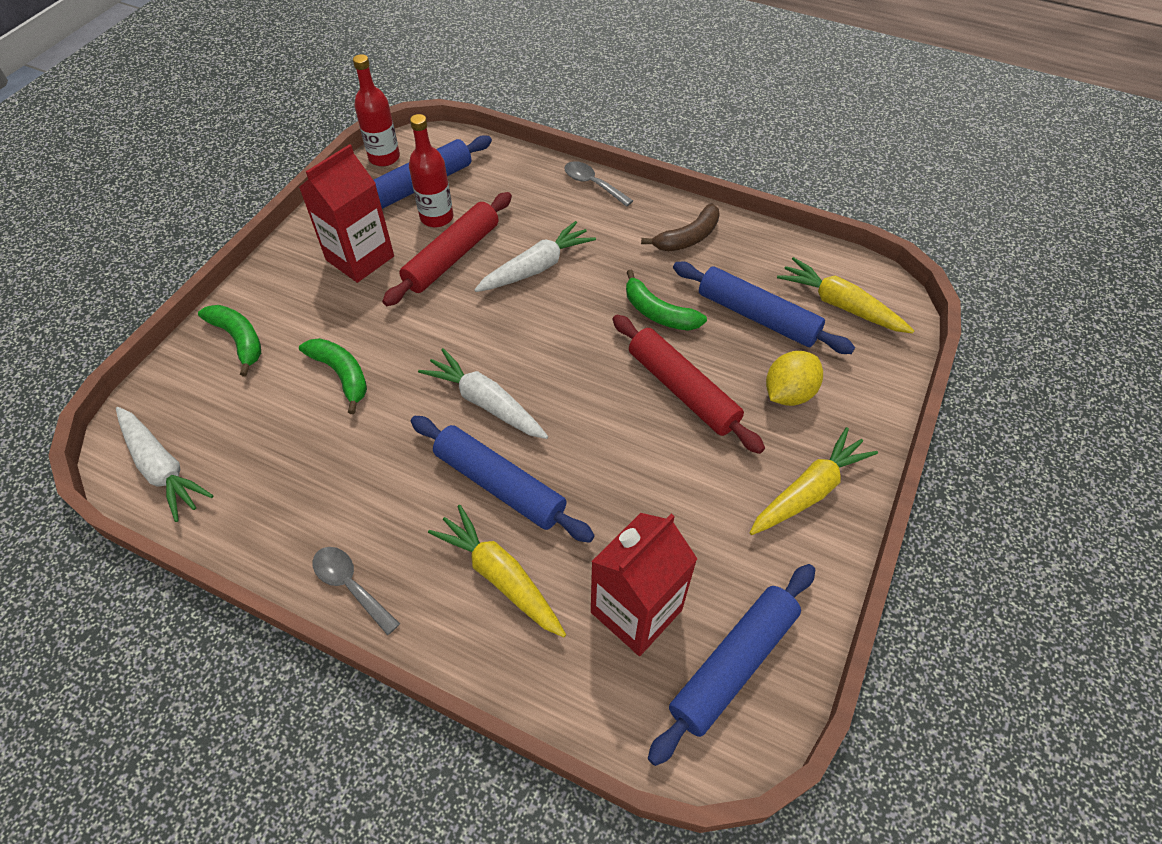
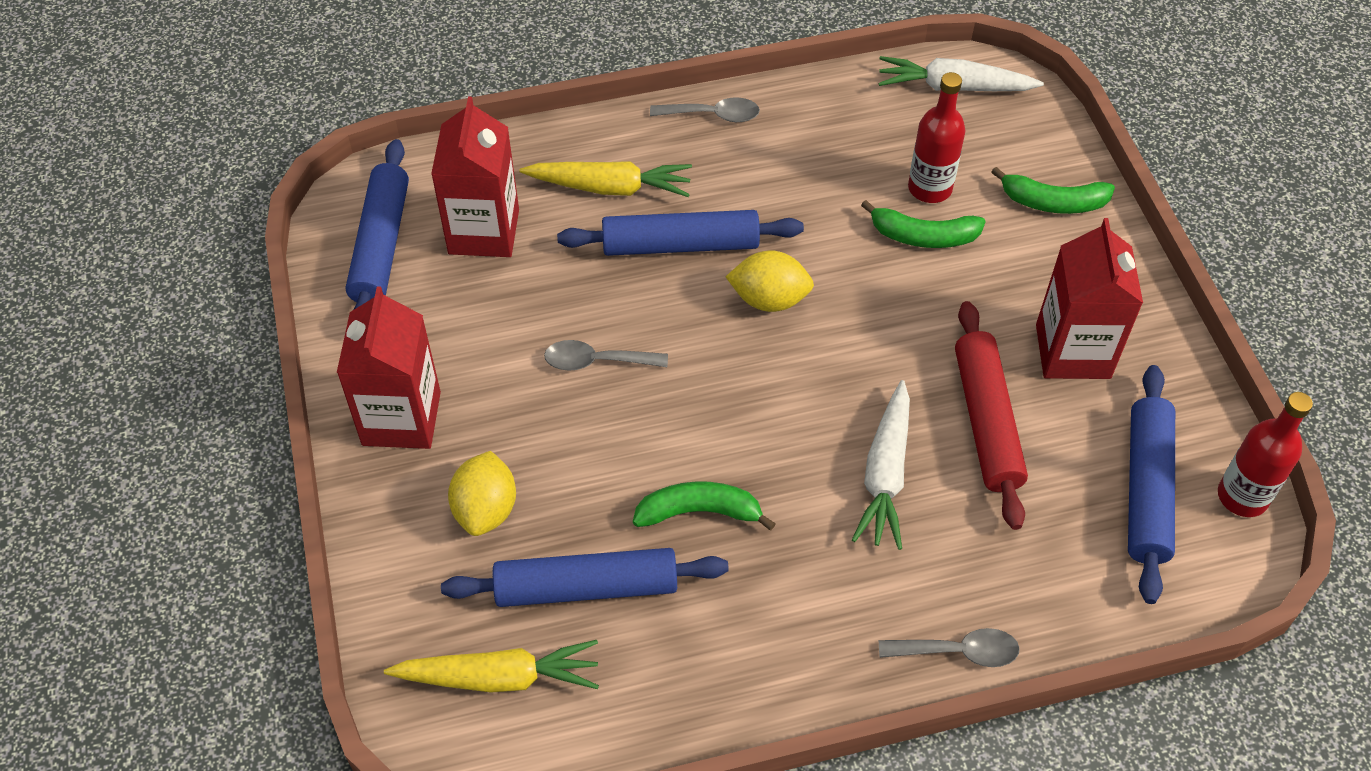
camera: 140 degrees right, 0 degrees up
red bottle [409,114,454,227] -> red bottle moved to [908,72,965,203]
white carrot [418,348,548,439] -> yellow lemon [726,251,814,312]
red rolling pin [613,315,765,454] -> none
brown banana [641,203,720,251] -> none
yellow carrot [749,427,878,535] -> red carton [337,286,441,449]
none -> grey spoon [544,340,668,371]

